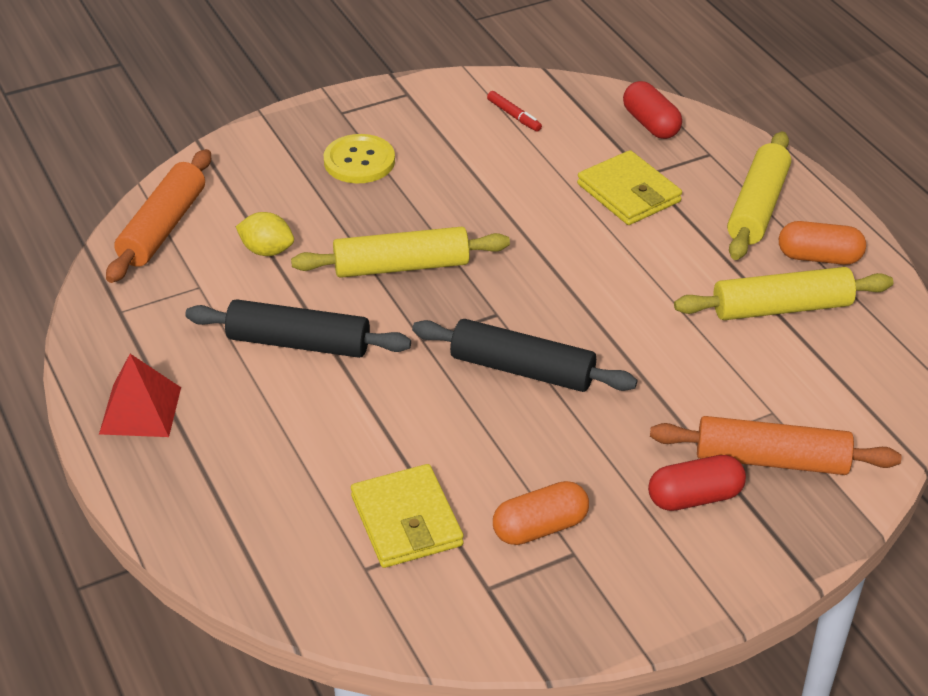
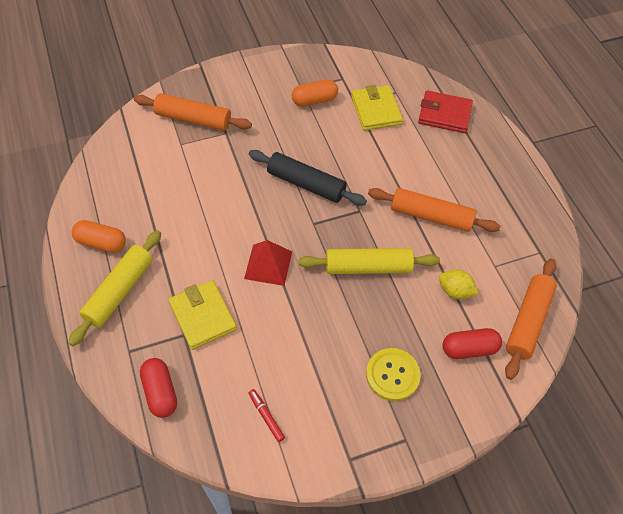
camera: 175 degrees left, 15 degrees up
red pyramid [99,354,181,437] -> red pyramid moved to [244,240,292,286]
black rolling pin [185,299,411,358] -> orange rolling pin [368,188,501,232]
red capsule [648,455,746,511] -> red capsule moved to [442,328,502,359]
yellow rolling pin [674,267,893,320] -> none
none -> red wallet [418,90,473,133]

